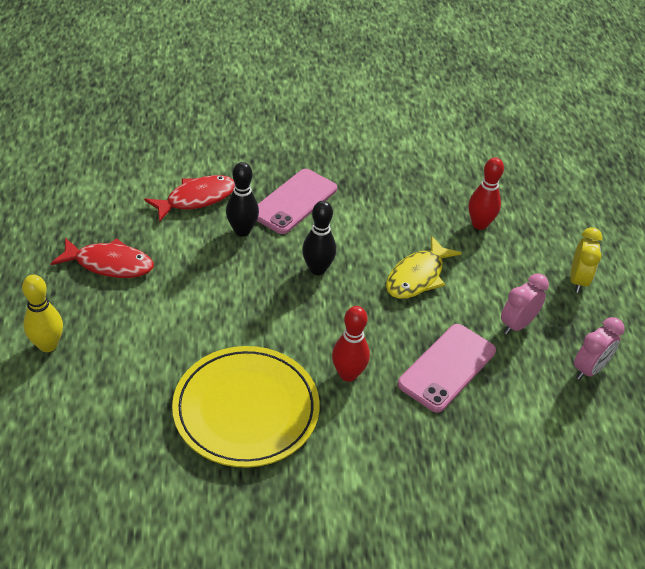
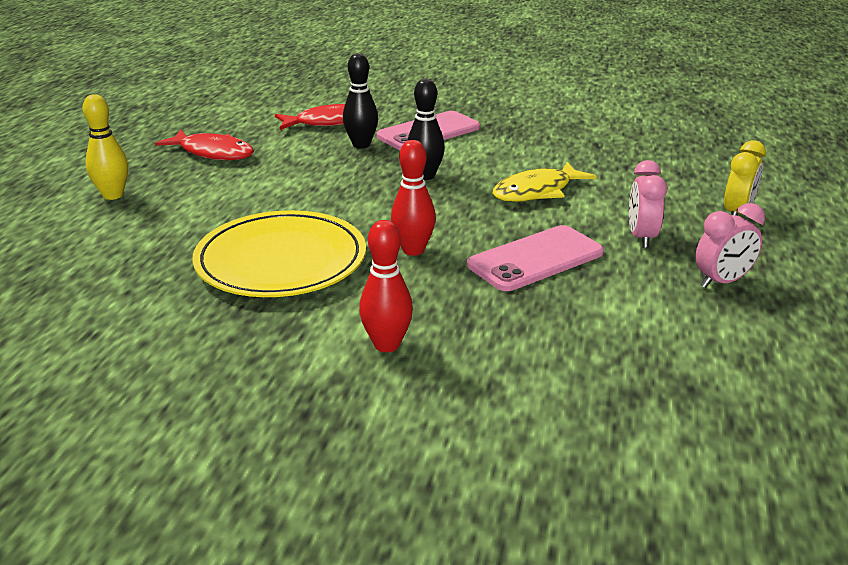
camera: 20 degrees right, 15 degrees down
red bowling pin [469,157,504,230] -> red bowling pin moved to [359,220,413,352]
pink clock [501,274,549,335] -> pink clock turned 60 degrees counterclockwise [629,160,667,248]

